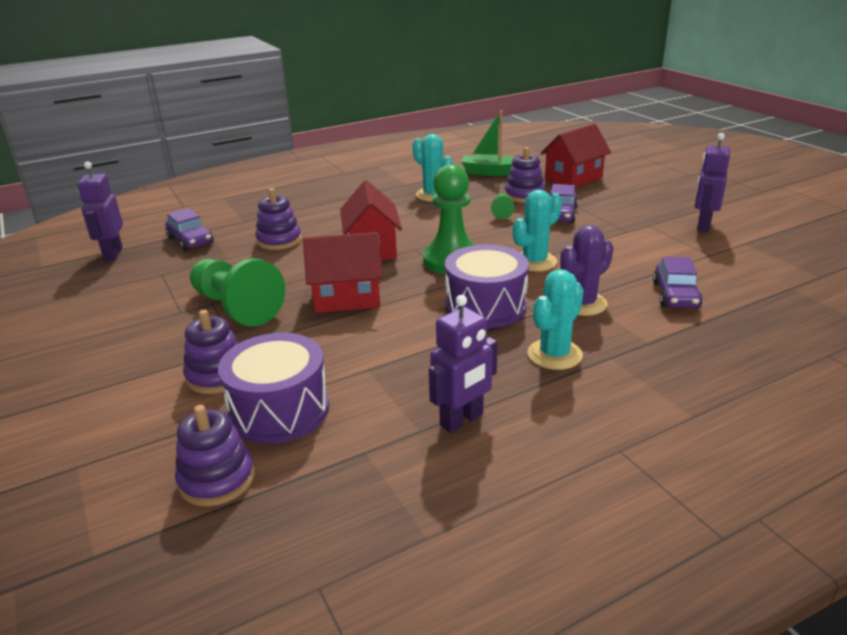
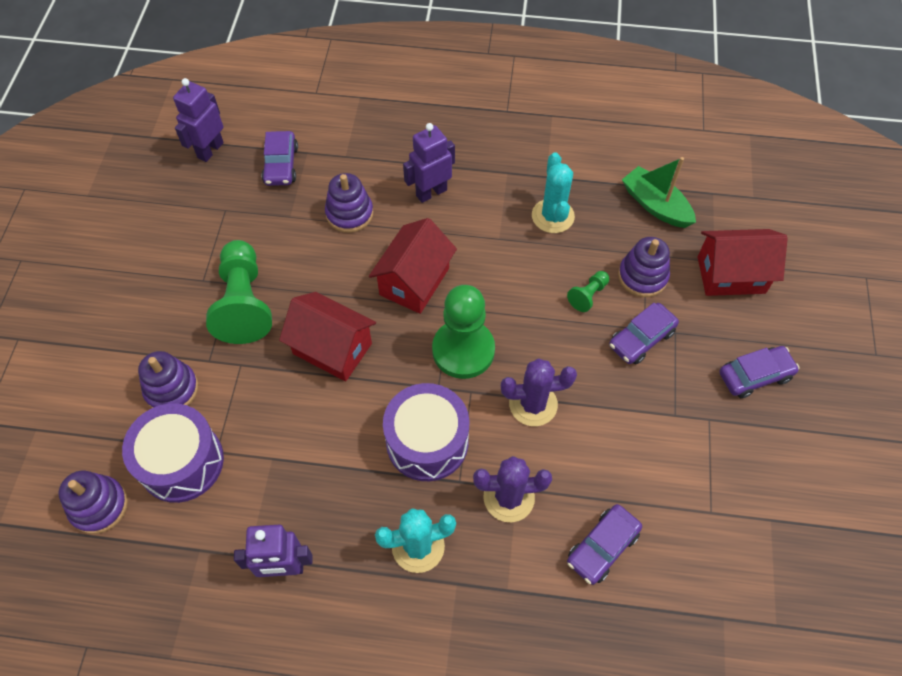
camera: 35 degrees right, 30 degrees up
turquoise cactus [513,189,562,272] -> purple cactus [501,358,577,426]
purple robot [695,133,730,232] -> purple robot moved to [403,123,455,203]
none -> purple car [719,346,799,398]

